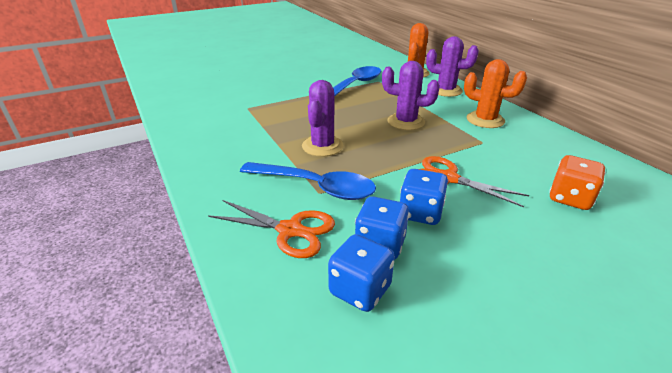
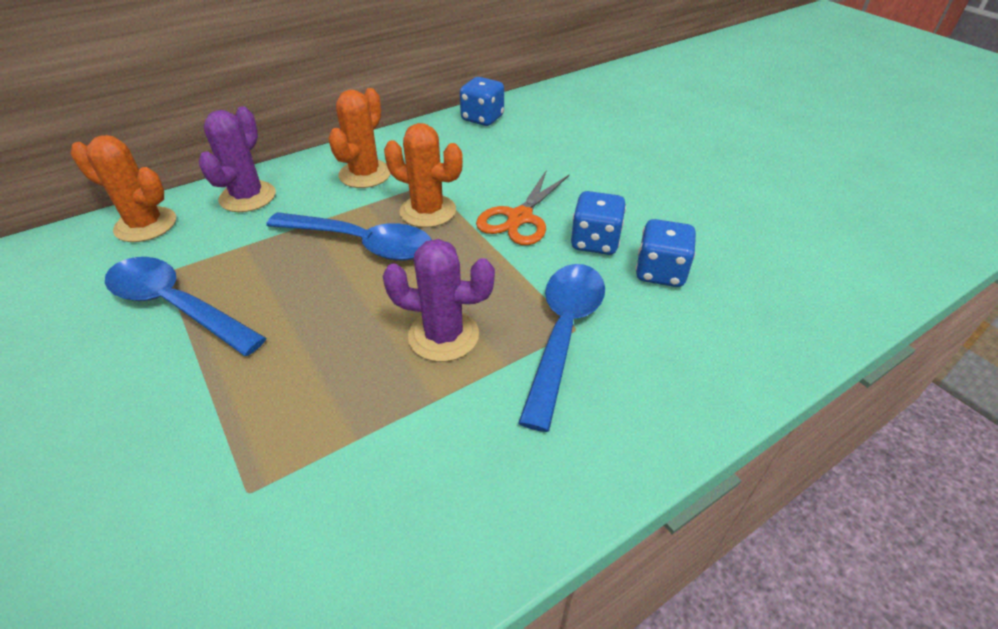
camera: 95 degrees left, 10 degrees up
orange scissors [208,200,335,258] -> none
blue dice [328,234,395,312] -> blue dice moved to [460,77,504,126]
purple cactus [382,61,440,130] -> blue spoon [266,212,432,261]
orange dice [549,155,606,210] -> none
none -> orange cactus [384,123,463,228]

